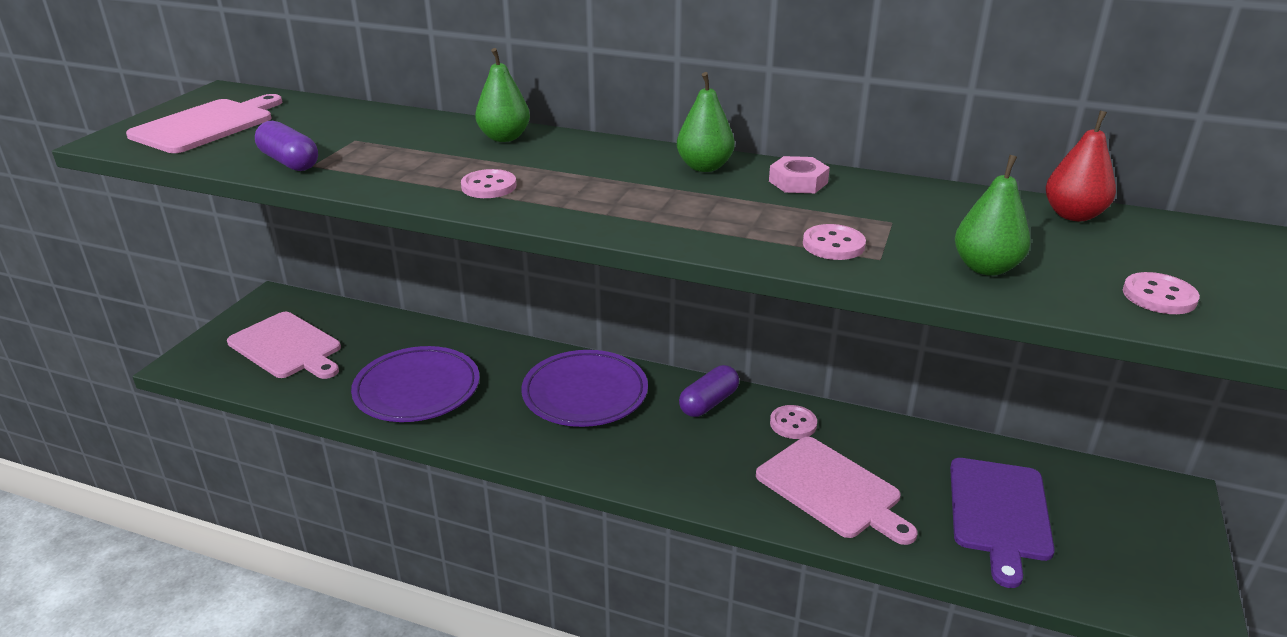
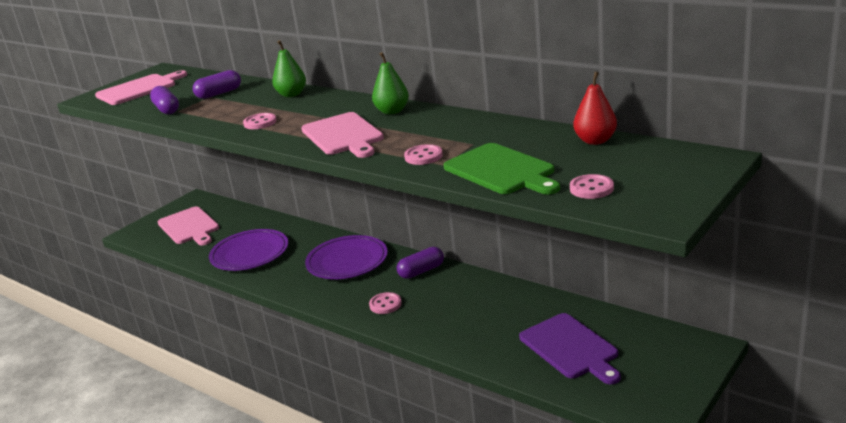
camera: 20 degrees right, 5 degrees down
pink cutting board [756,437,917,545] -> pink cutting board moved to [301,112,384,158]
pink nut [769,156,830,193] -> none
pink button [770,405,817,439] -> pink button moved to [369,292,402,314]
purple cutting board [950,458,1055,588] -> purple cutting board turned 60 degrees counterclockwise [519,313,621,384]
green pear [955,155,1031,276] -> green cutting board [443,143,560,195]
none -> purple capsule [193,70,241,99]

